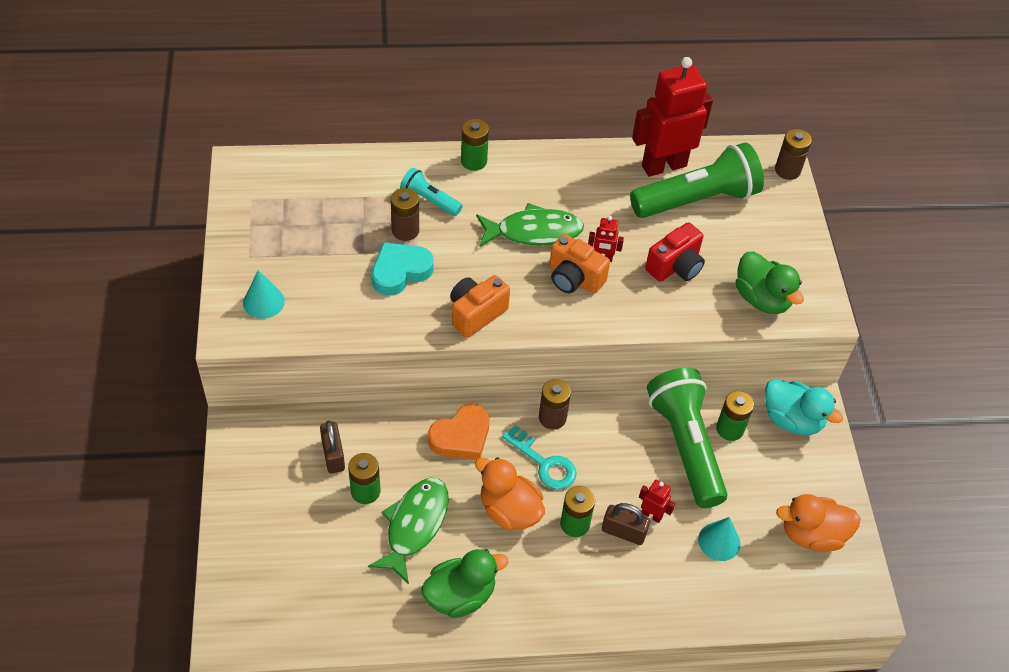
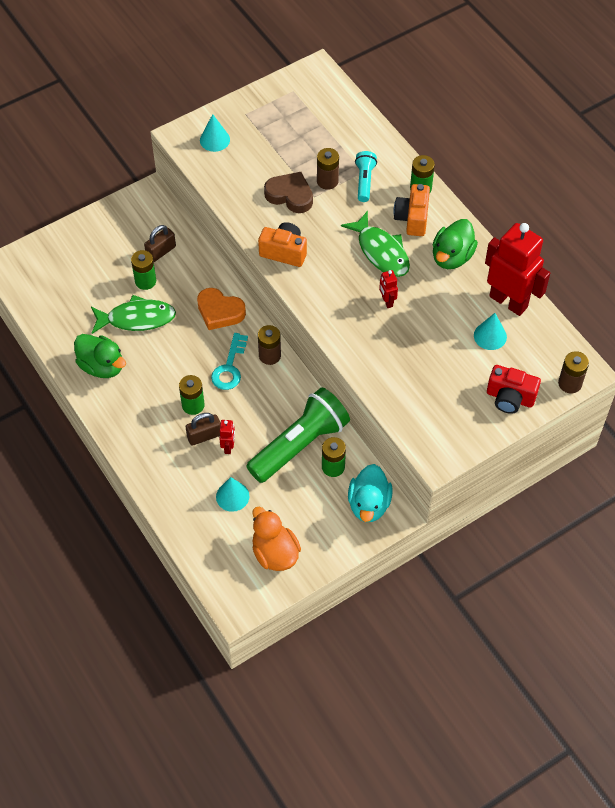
camera: 65 degrees right, 5 degrees up
turquoise heart [372,242,433,296] -> brown heart [264,172,313,213]
orange duck [475,457,545,530] -> none
orange camera [549,234,610,294] -> orange camera moved to [393,184,430,236]
brown padlock [602,503,650,545] -> brown padlock turned 75 degrees clockwise [186,413,220,446]
green flashlight [630,143,764,218] -> turquoise cone [474,313,507,350]
red camera [645,222,705,282] -> red camera moved to [487,365,541,414]
green duck [736,252,804,314] -> green duck moved to [433,219,478,269]

